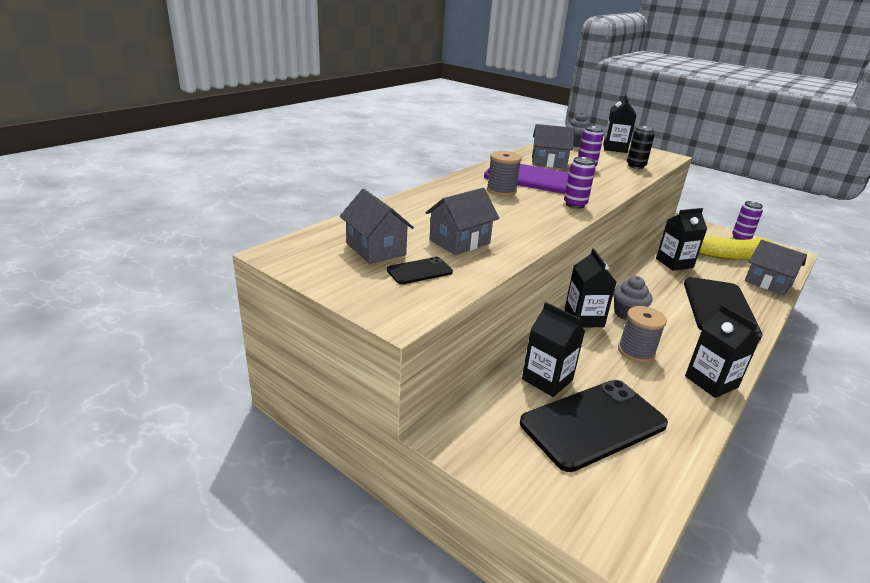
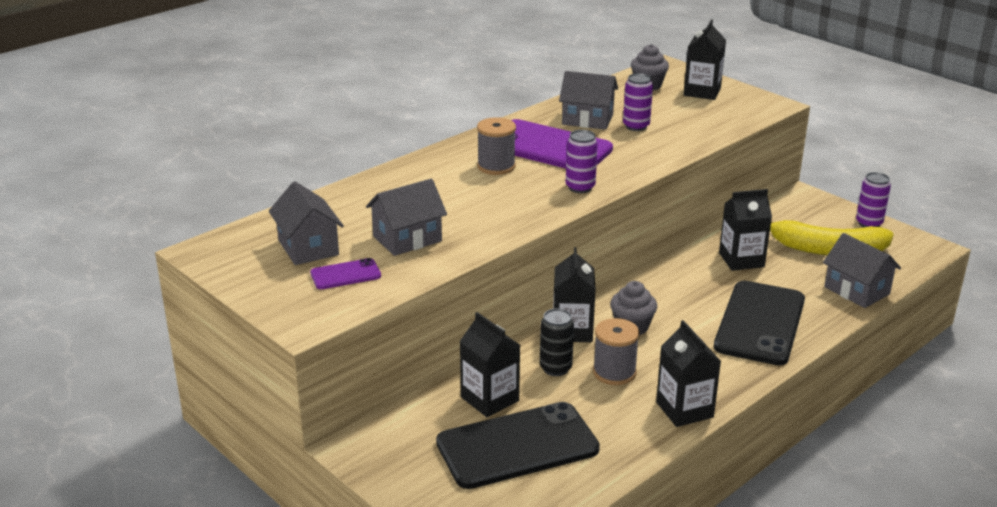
camera: 10 degrees right, 0 degrees up
black phone [387,257,453,284] -> purple phone [310,258,381,289]
black can [627,126,655,169] -> black can moved to [540,308,574,376]

